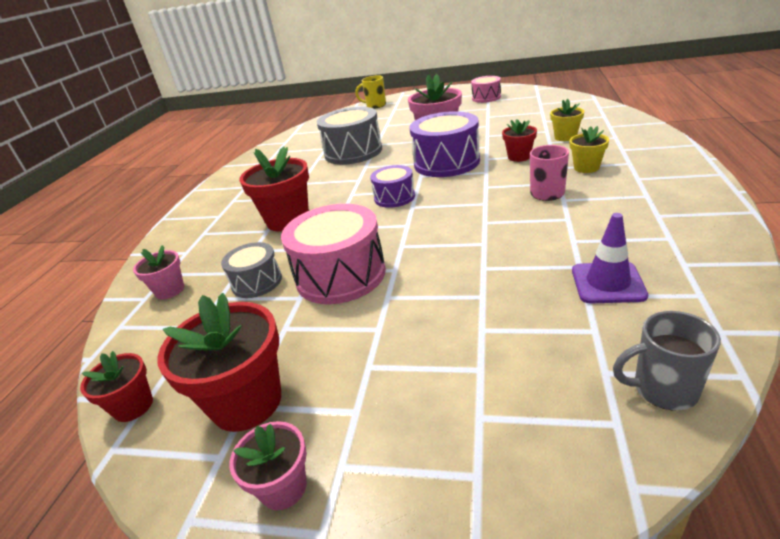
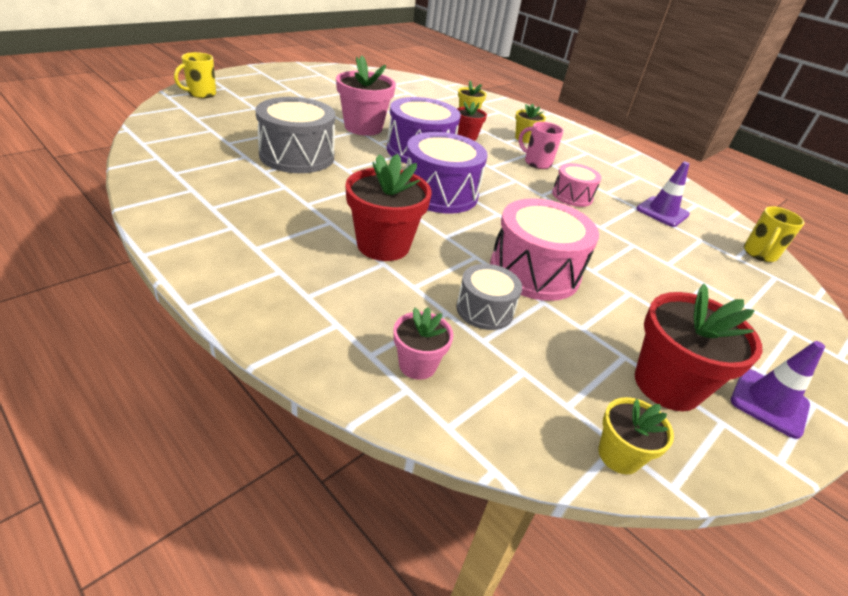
camera: 65 degrees left, 5 degrees up
red flower pot [80,351,153,422] -> yellow flower pot [599,397,674,474]
pink flower pot [229,421,307,510] -> purple traffic cone [731,341,825,439]
purple drum [370,165,415,208] -> purple drum [406,132,488,214], size x1.76
pink drum [471,76,501,103] -> pink drum moved to [552,163,602,207]
grey mug [613,311,721,410] -> yellow mug [744,206,805,262]

